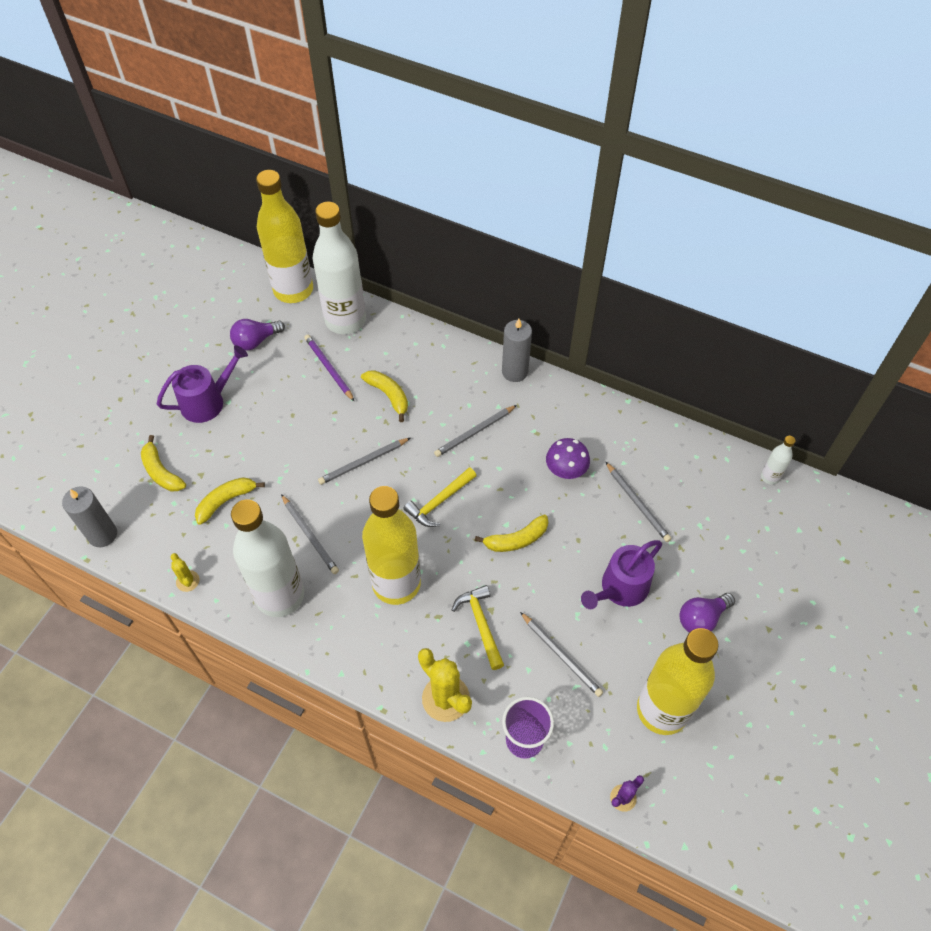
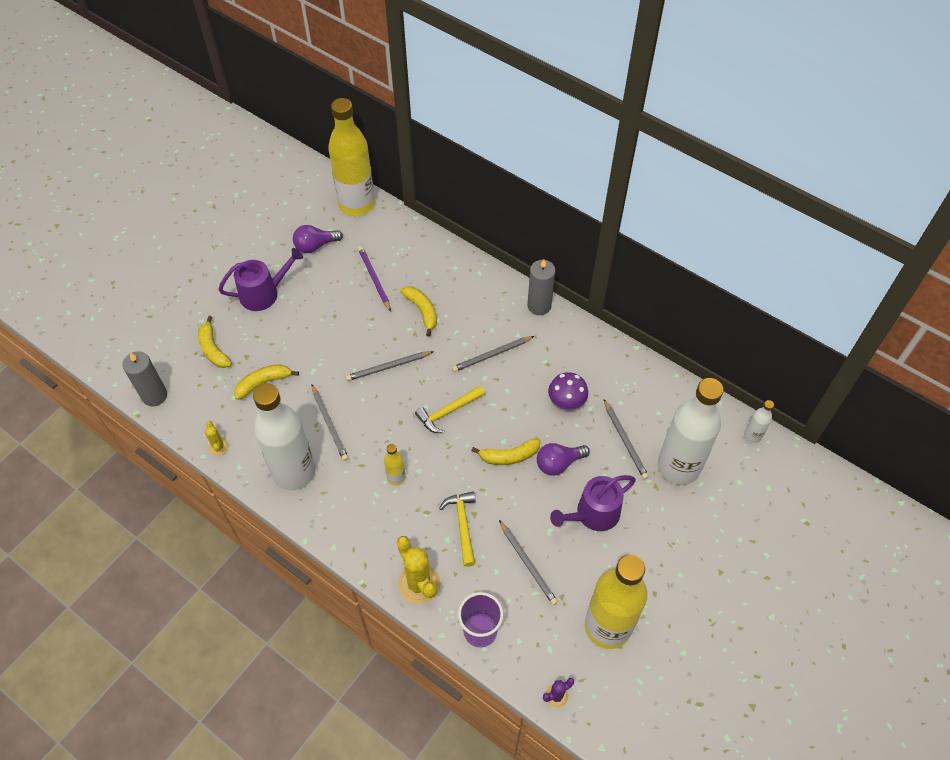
camera: 10 degrees right, 0 degrees up
white bottle [313,202,366,334] -> white bottle moved to [658,378,724,485]
yellow bottle [362,486,421,605] -> yellow bottle [384,444,405,486], size x0.42
purple light bulb [679,593,735,633] -> purple light bulb moved to [537,443,590,476]

